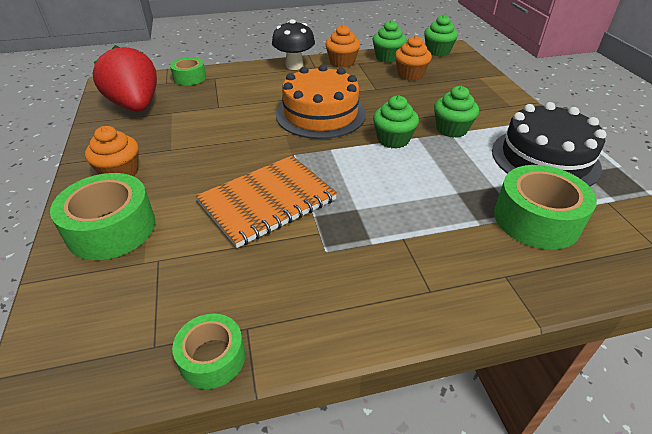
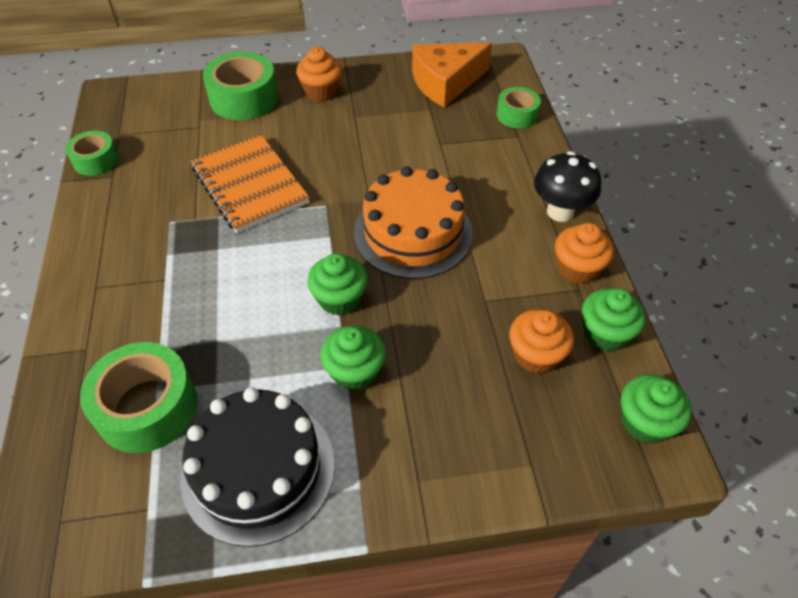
camera: 95 degrees right, 10 degrees up
red strawberry [92,45,157,112] -> orange cheese [412,42,492,107]

